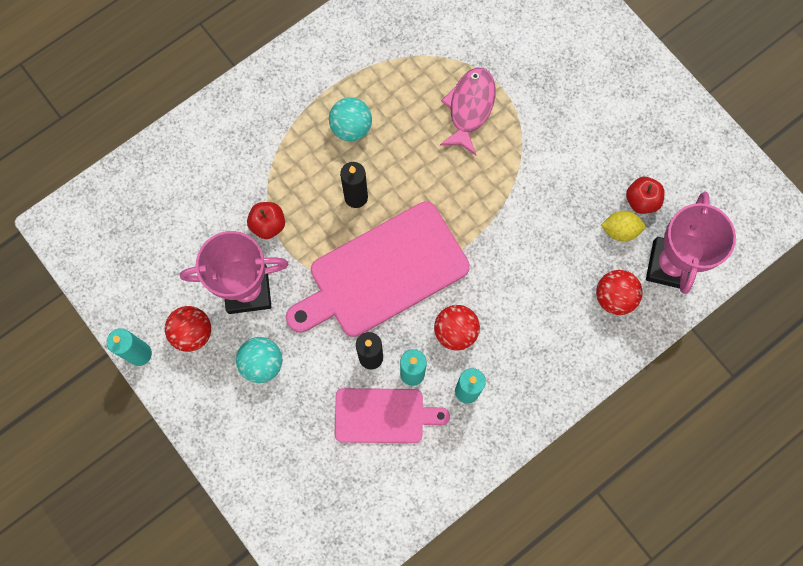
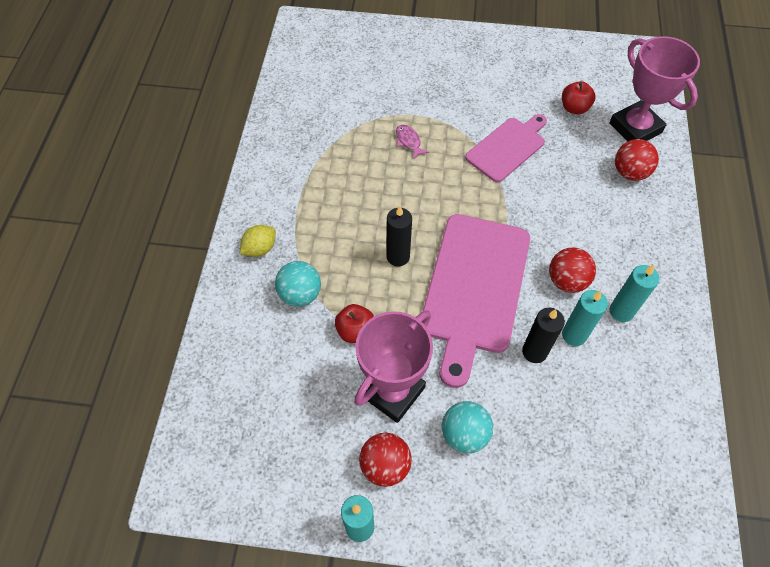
camera: 45 degrees left, 15 degrees down
turquoise ball [329,97,372,141] -> turquoise ball moved to [275,261,321,307]
pink cutting board [335,388,450,443] -> pink cutting board moved to [465,114,547,182]
pink fish [440,68,496,155] -> pink fish [396,125,429,160], size x0.52
yellow lemon [601,211,645,241] -> yellow lemon moved to [240,225,276,257]

